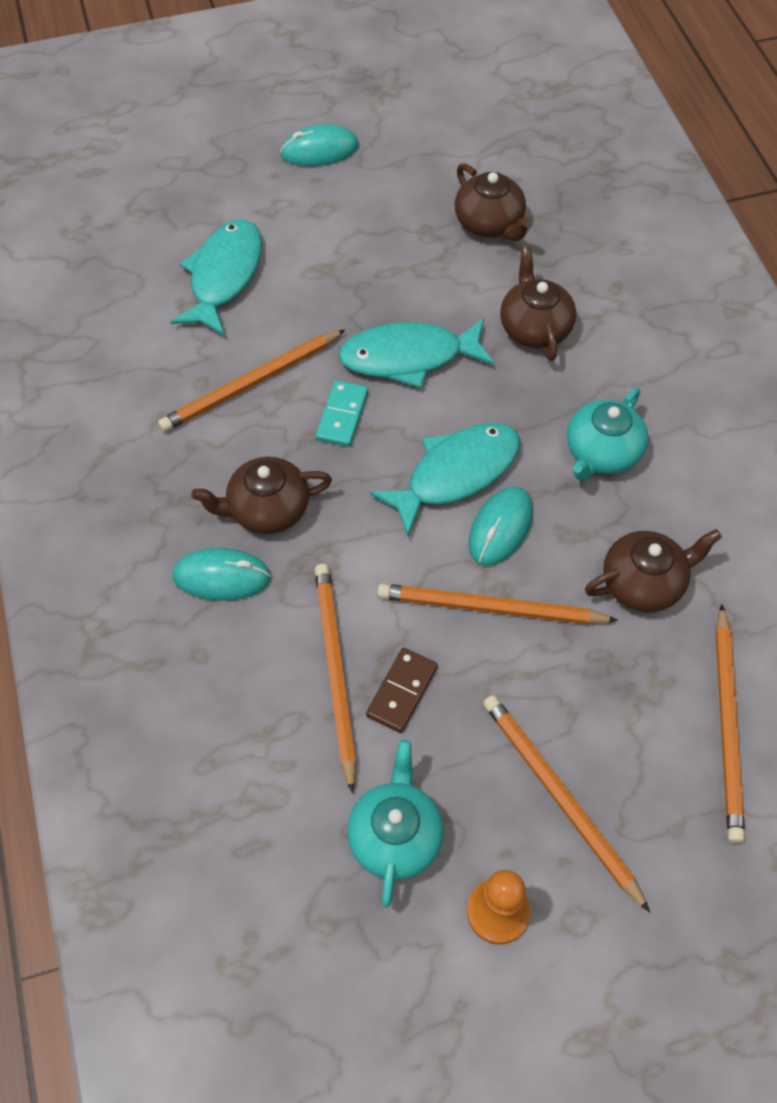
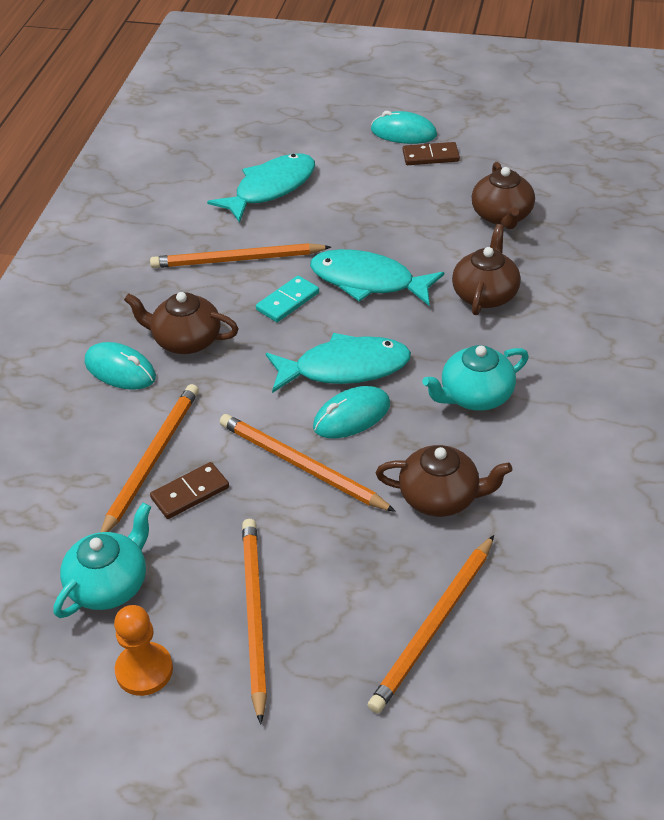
camera: 30 degrees right, 15 degrees down
none -> brown domino [403,142,460,165]

